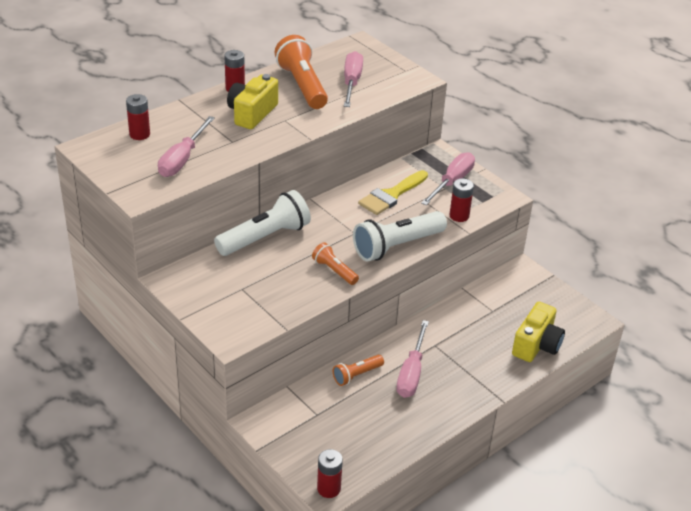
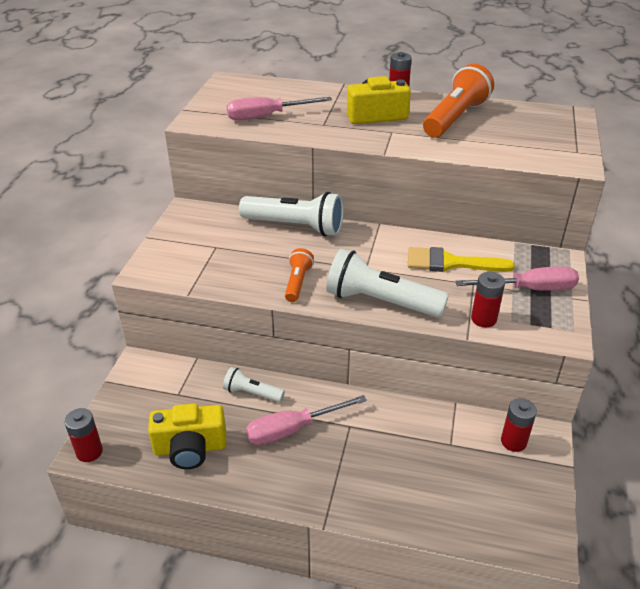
camera: 55 degrees right, 0 degrees up
red battery [126,94,150,140] -> red battery moved to [501,398,537,452]
orange flashlight [333,355,384,386] -> white flashlight [223,367,285,402]
pink screwdriver [344,51,363,107] -> none
yellow camera [512,302,565,362] -> yellow camera moved to [148,404,226,469]

